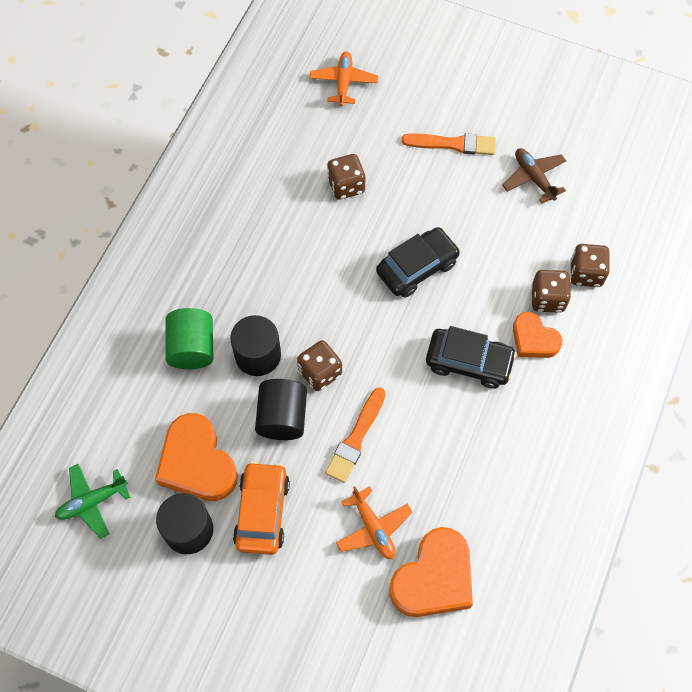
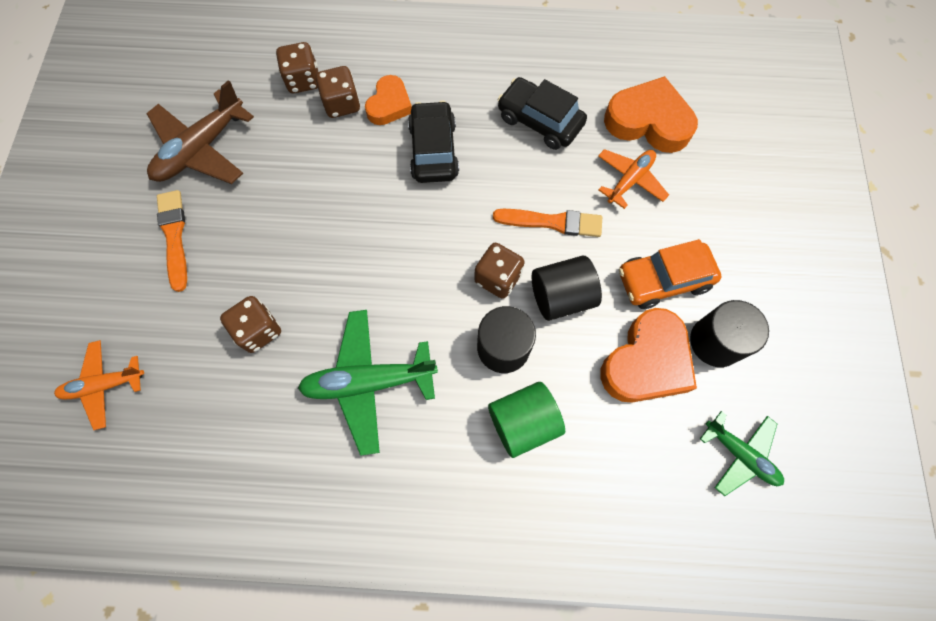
camera: 110 degrees left, 5 degrees up
black car [376,227,460,298] -> black car moved to [497,77,587,150]
brown plane [502,148,566,203] -> brown plane [146,80,254,184], size x1.60
none -> green plane [298,310,438,456]

